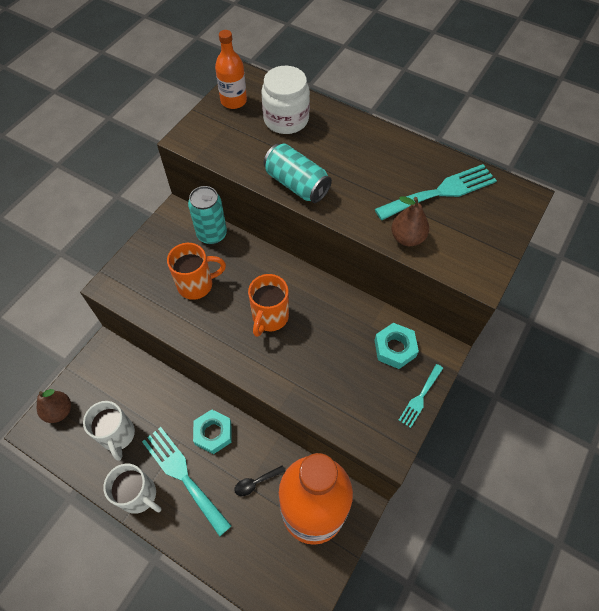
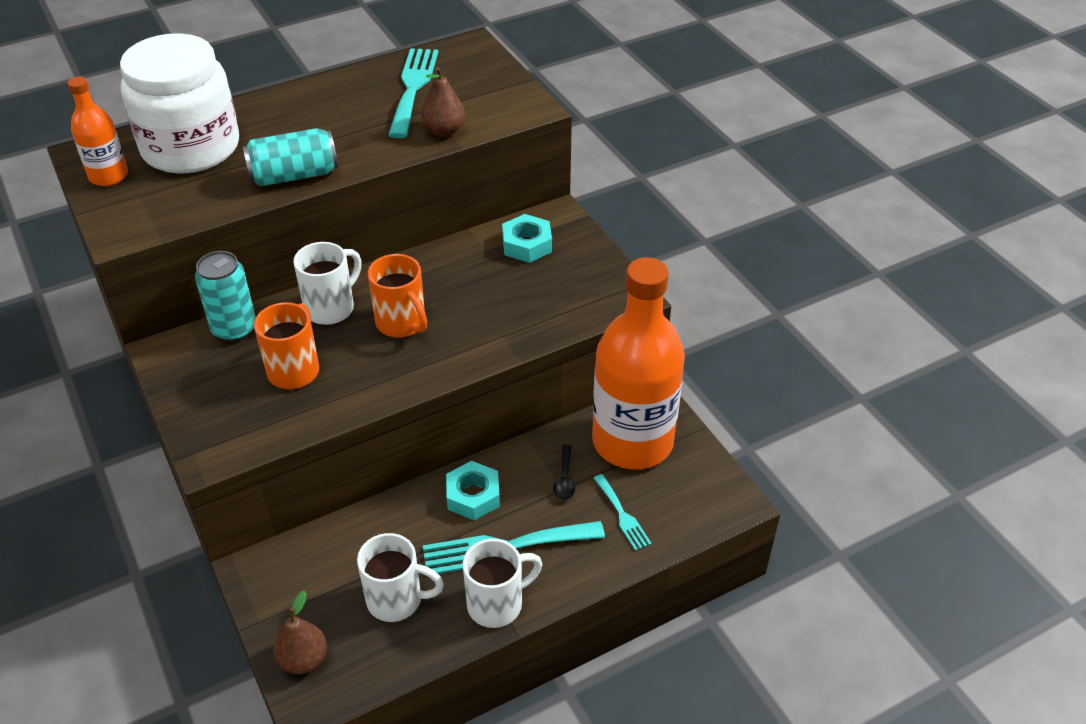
camera: 60 degrees left, 15 degrees down
white jar [261,66,310,134] -> white jar [120,33,239,173], size x1.54
turquoise fork [399,364,443,428] -> turquoise fork moved to [594,474,652,551]
none -> white mug [293,242,362,325]

